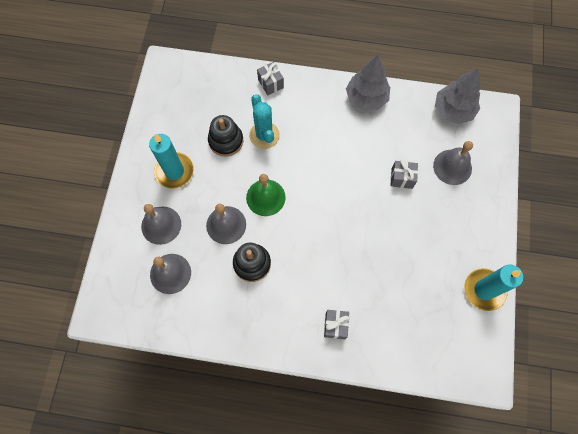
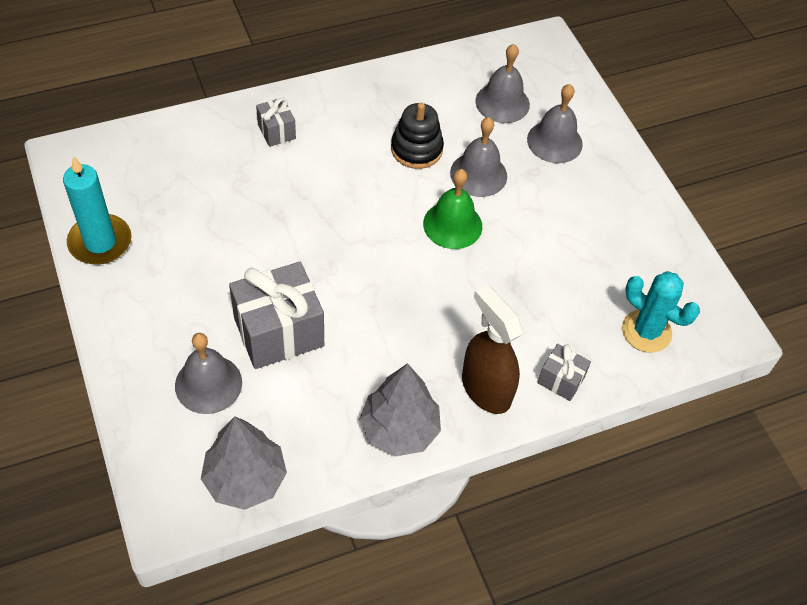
camera: 145 degrees right, 15 degrees down
turquoise candle [149,134,194,189] -> none
black stacking toy [208,115,243,157] -> none
turquoise cactus [249,94,280,149] -> turquoise cactus moved to [622,271,700,353]
grey gift [390,160,418,189] -> grey gift [229,262,324,369], size x1.98
none -> brown spray bottle [462,284,523,414]

